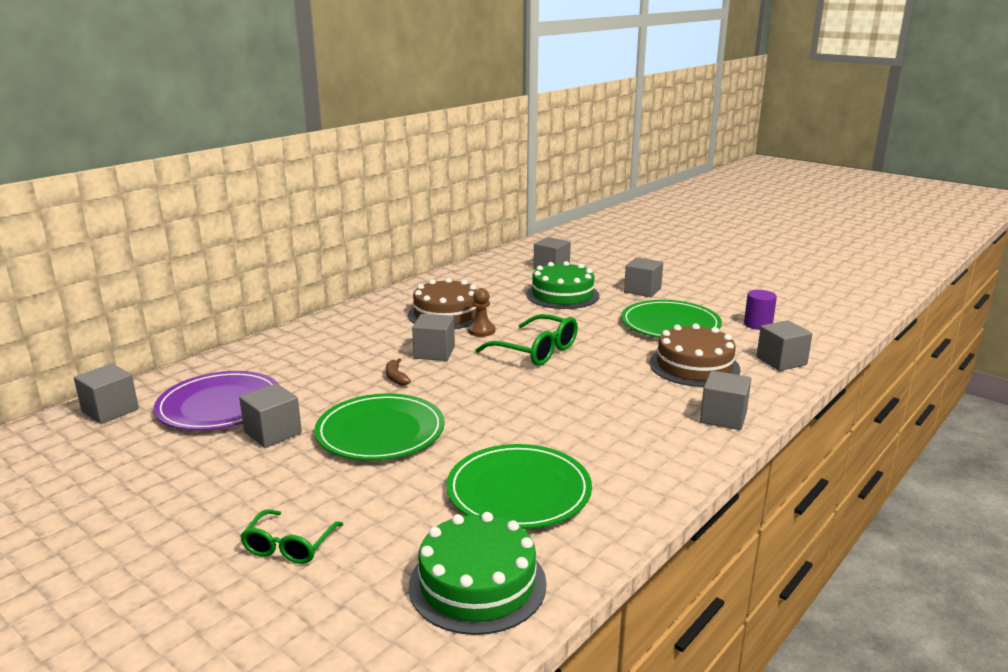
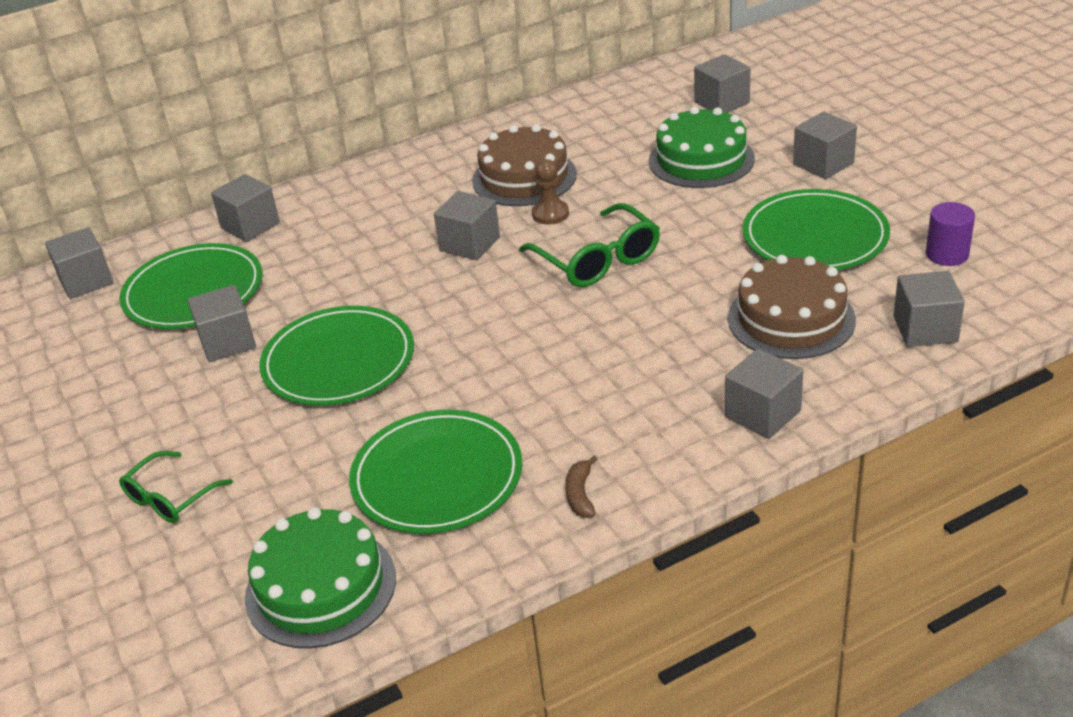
camera: 25 degrees right, 15 degrees up
purple plate [154,371,279,430] -> green plate [119,243,262,329]
brown banana [386,358,411,386] -> brown banana moved to [565,455,597,518]
none -> grey cube [211,174,280,242]

